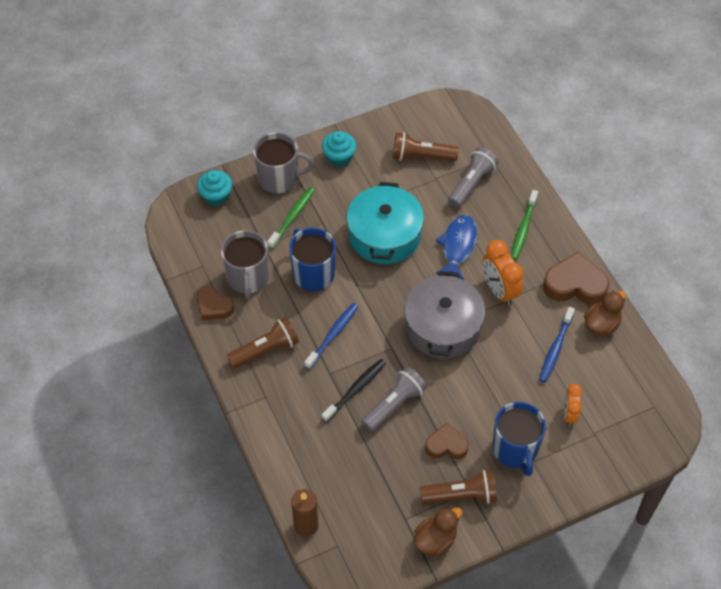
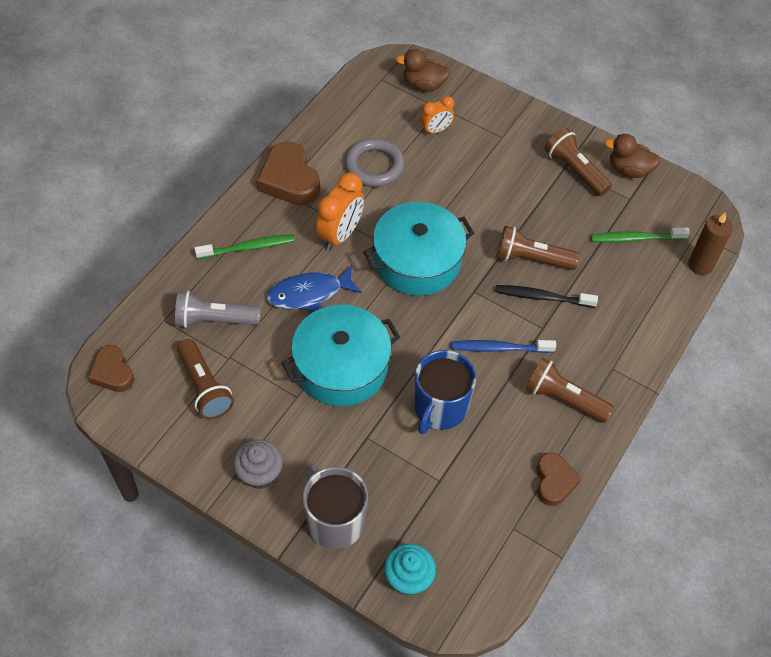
camera: 125 degrees left, 0 degrees up
grey mug [221,230,269,299] -> none
green toothbrush [267,187,315,249] -> green toothbrush moved to [591,228,690,243]
turquoise cupcake [322,131,356,167] -> grey cupcake [233,440,283,489]
grey flashlight [361,367,427,432] -> brown flashlight [496,226,580,270]
grey pot [404,271,485,359] -> turquoise pot [363,202,474,296]
brown heart [425,423,469,459] -> brown heart moved to [88,345,134,392]
blue mug [493,402,546,476] -> none
blue toothbrush [539,307,575,382] -> grey ring [345,138,405,187]
brown duck [584,291,626,336] -> brown duck moved to [396,49,450,91]

